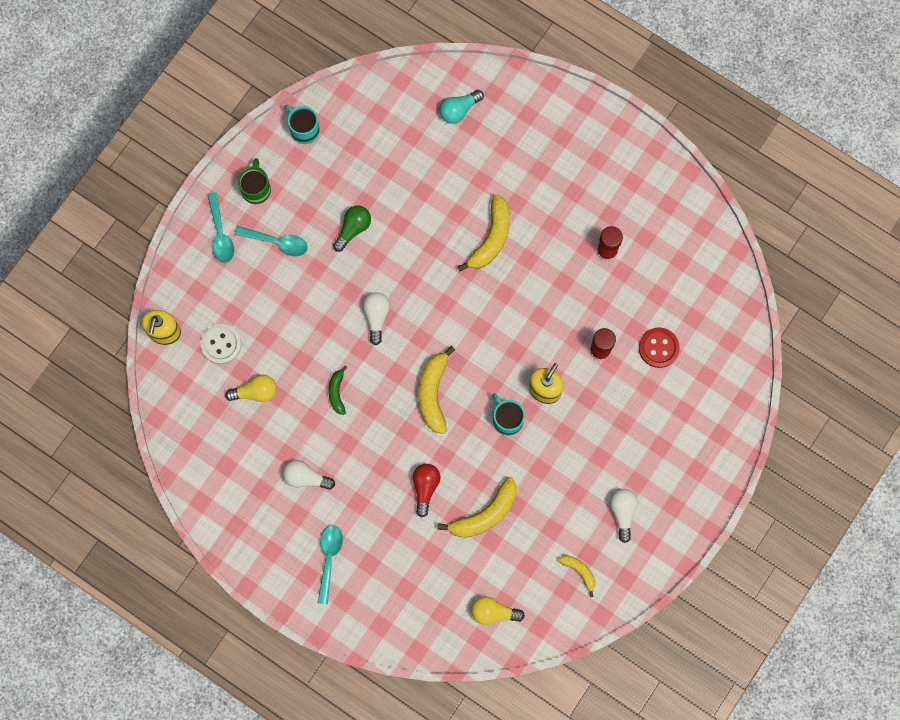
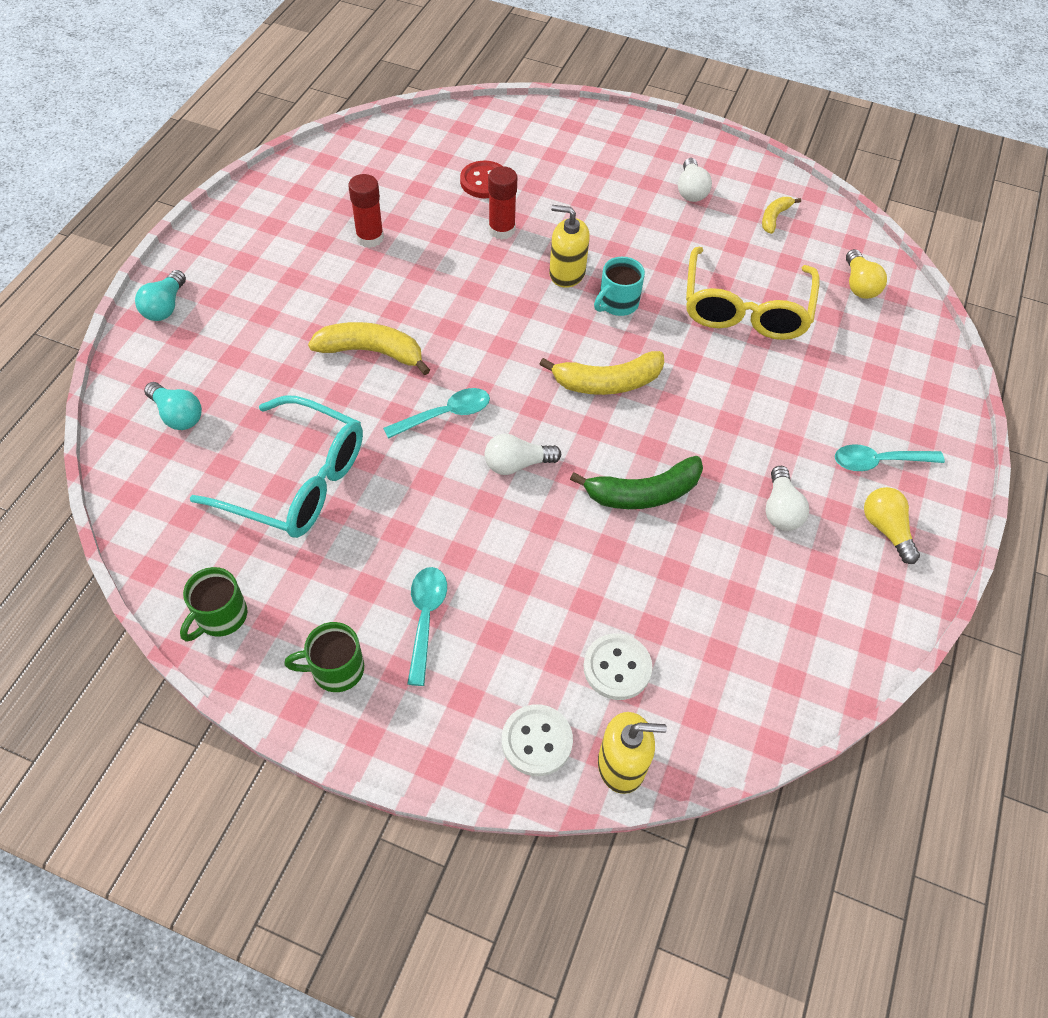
camera: 105 degrees left, 20 degrees down
turquoise spoon [207,192,234,263] -> turquoise spoon moved to [383,388,490,439]
yellow light bulb [225,375,277,402] -> yellow light bulb moved to [864,487,920,564]
turquoise mug [284,105,320,144] -> green mug [180,567,247,642]
green banana [328,366,348,415] -> green banana [570,456,703,509], size x1.79
green light bulb [333,205,371,252] -> none
red light bulb [413,464,440,518] -> none
yellow banana [438,477,517,538] -> yellow glasses [686,247,820,340]
white light bulb [610,489,638,543] -> white light bulb turned 75 degrees counterclockwise [678,158,712,202]
none -> turquoise light bulb [135,270,186,321]
none -> turquoise glasses [190,396,363,538]
none -> white button [502,704,573,776]

